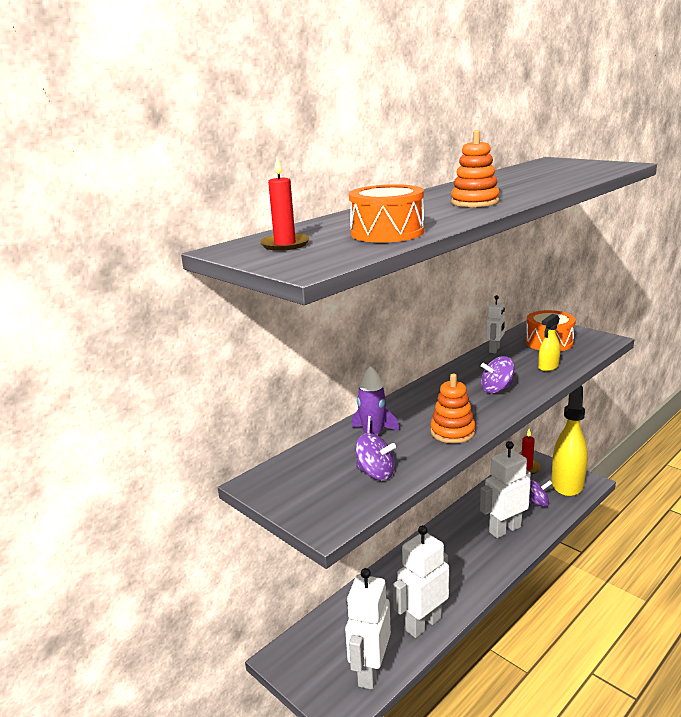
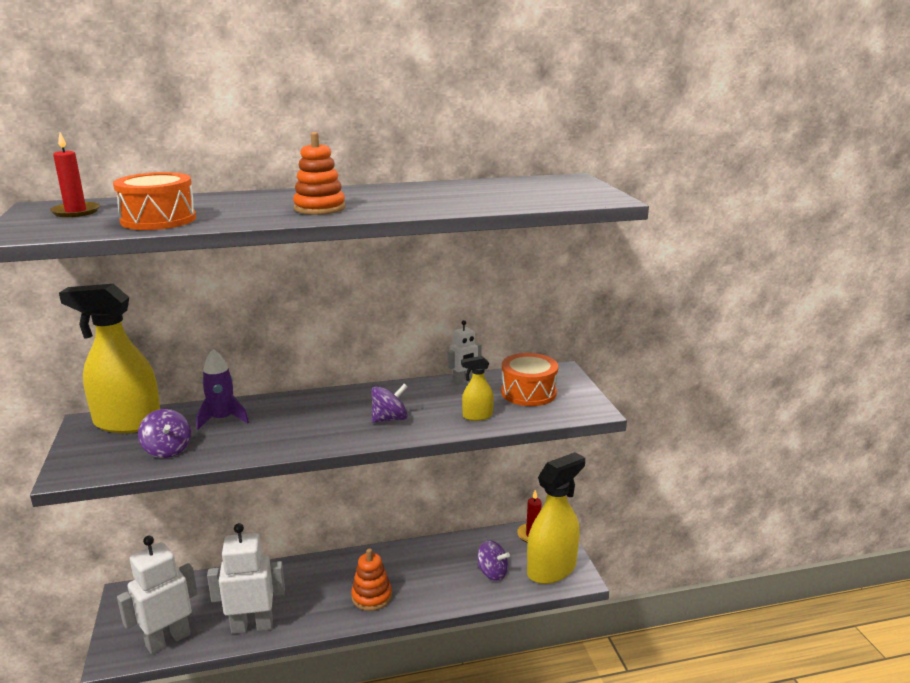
camera: 30 degrees right, 0 degrees up
orange stacking toy [430,374,475,443] -> orange stacking toy moved to [351,548,392,611]
white robot [480,441,531,538] -> none
purple spinning top [481,356,514,394] -> purple spinning top turned 135 degrees clockwise [372,384,408,423]
none -> yellow spray bottle [59,284,160,433]

